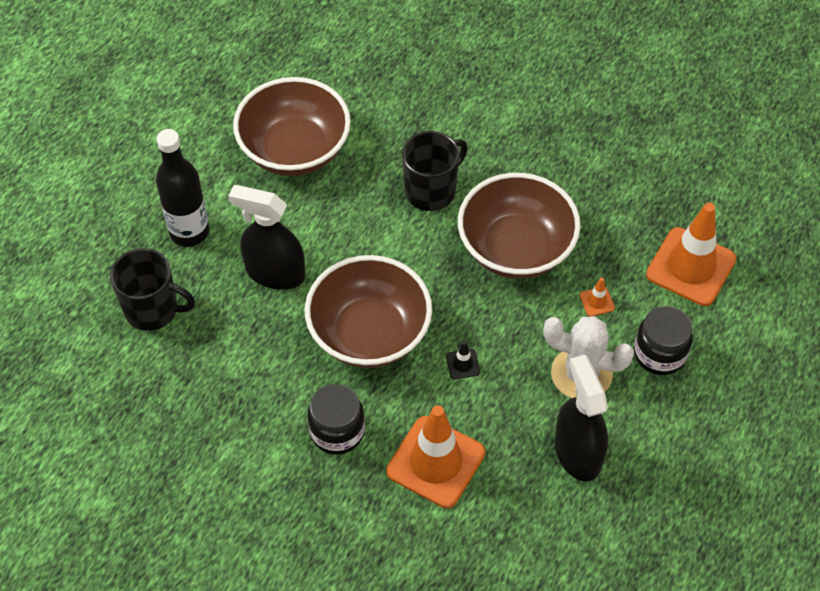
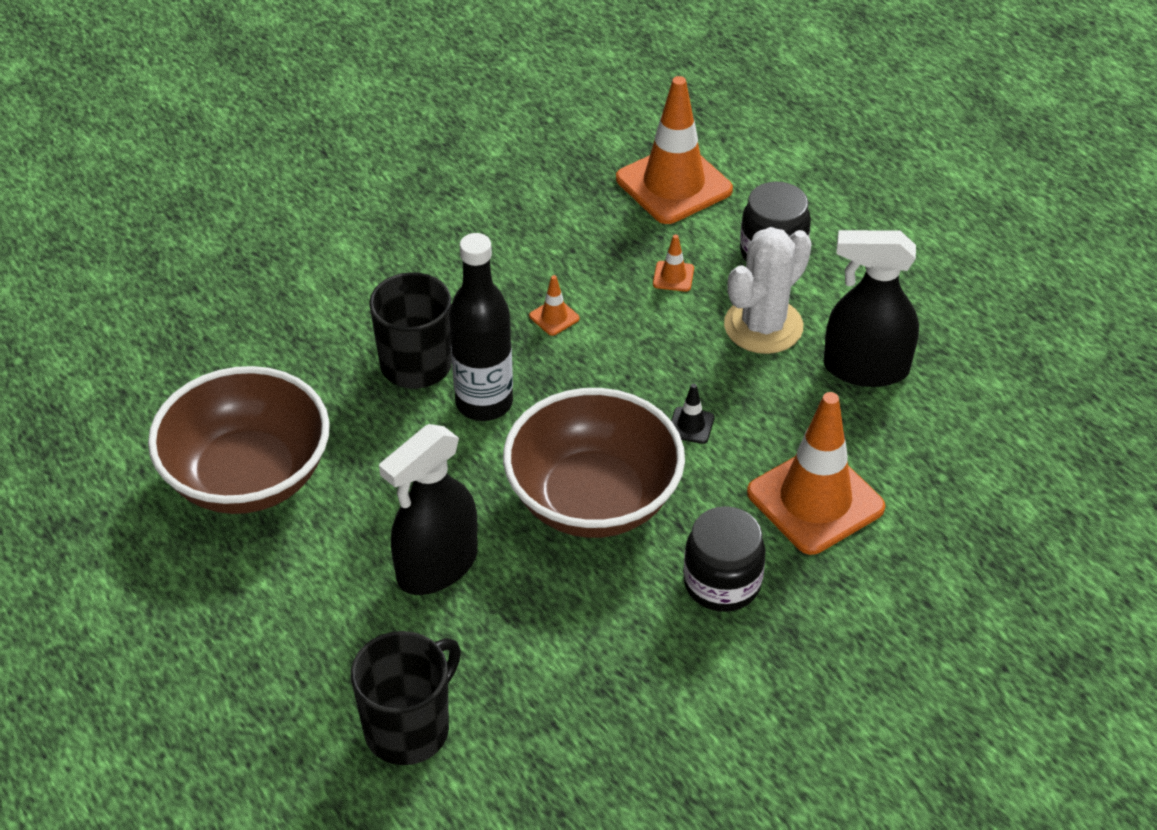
camera: 65 degrees left, 10 degrees down
black bottle [156,129,209,247] -> black bottle moved to [449,233,513,421]
brown bowl [458,173,581,279] -> orange traffic cone [529,275,580,336]

